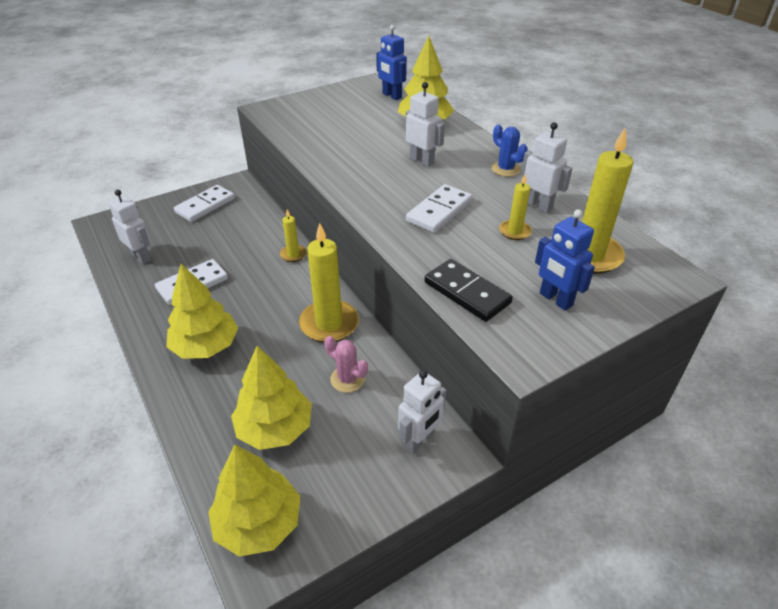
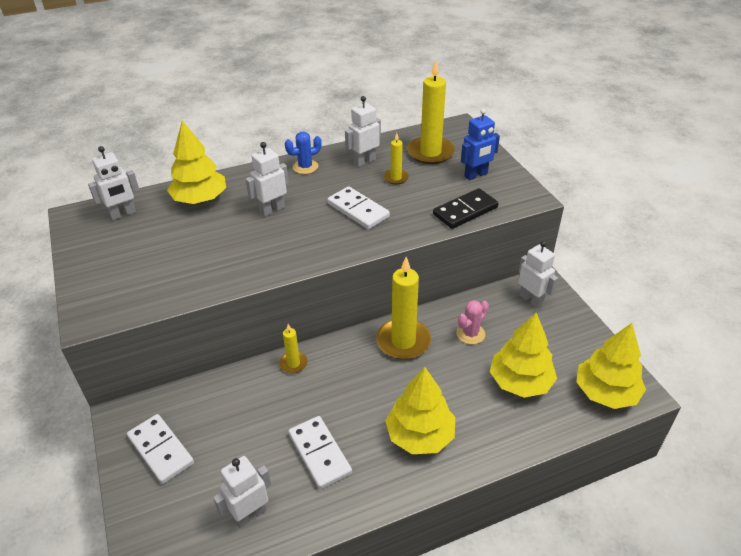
camera: 80 degrees left, 0 degrees up
blue robot [376,25,407,100] -> white robot [88,146,139,220]

